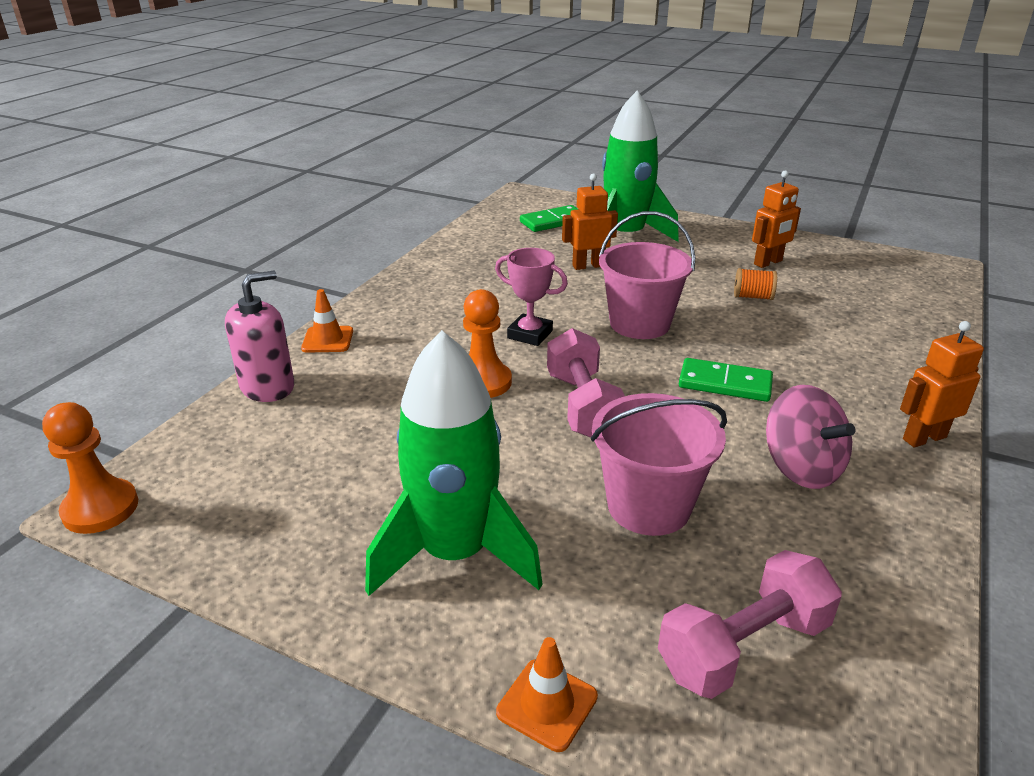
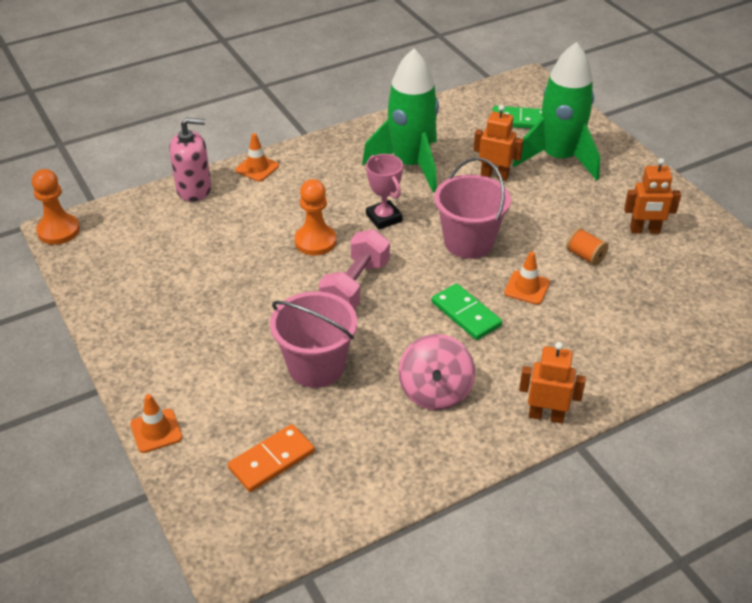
camera: 35 degrees right, 10 degrees up
green rocket [365,330,543,596] -> green rocket moved to [362,48,439,192]
pink dumbbell [658,550,842,699] -> orange domino [228,424,315,492]
none -> orange traffic cone [504,251,550,305]

